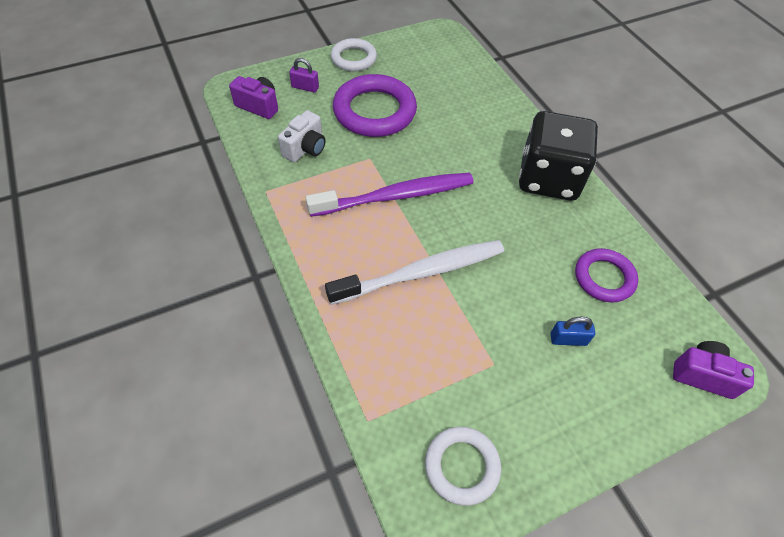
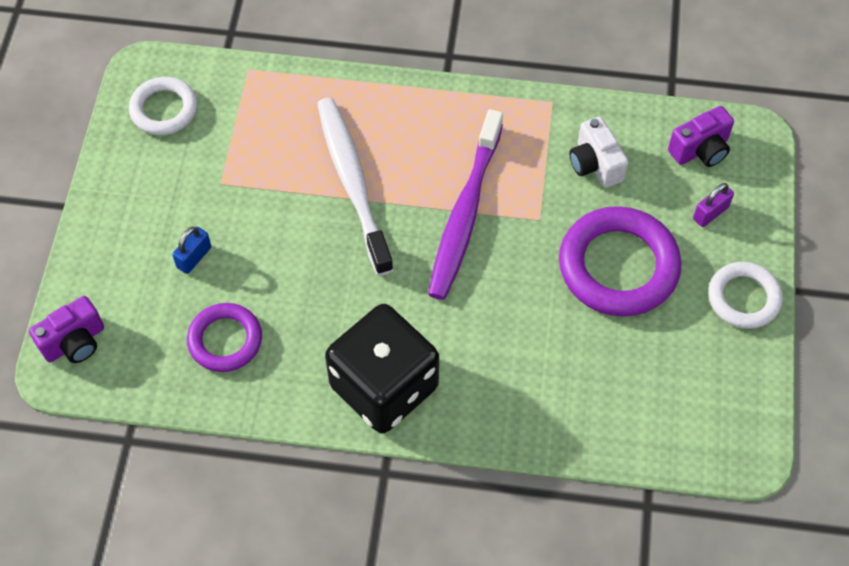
camera: 125 degrees right, 5 degrees up
white toothbrush [325,240,504,305] -> white toothbrush turned 150 degrees clockwise [317,98,394,276]

